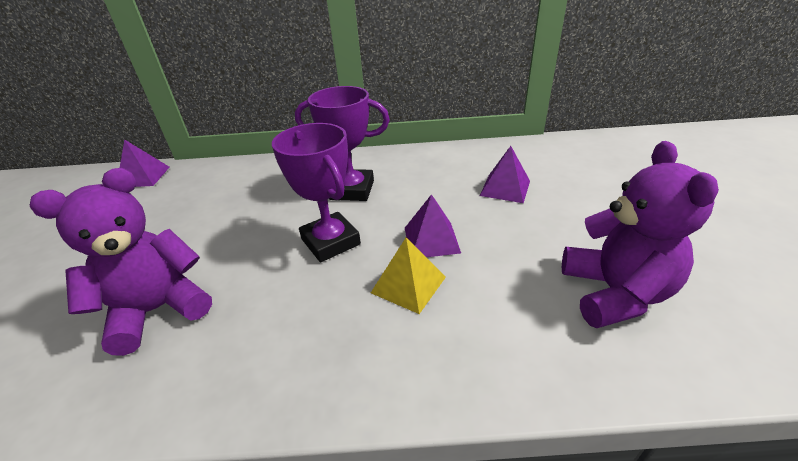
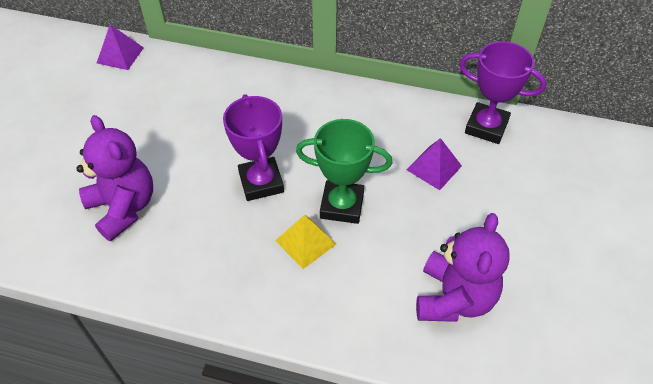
camera: 15 degrees right, 15 degrees up
purple teddy bear [30,168,212,356] -> purple teddy bear turned 75 degrees clockwise [76,115,153,241]
purple trophy [295,86,390,201] -> purple trophy moved to [459,41,546,144]
purple pyramid [405,194,461,257] -> green trophy [296,119,393,224]

